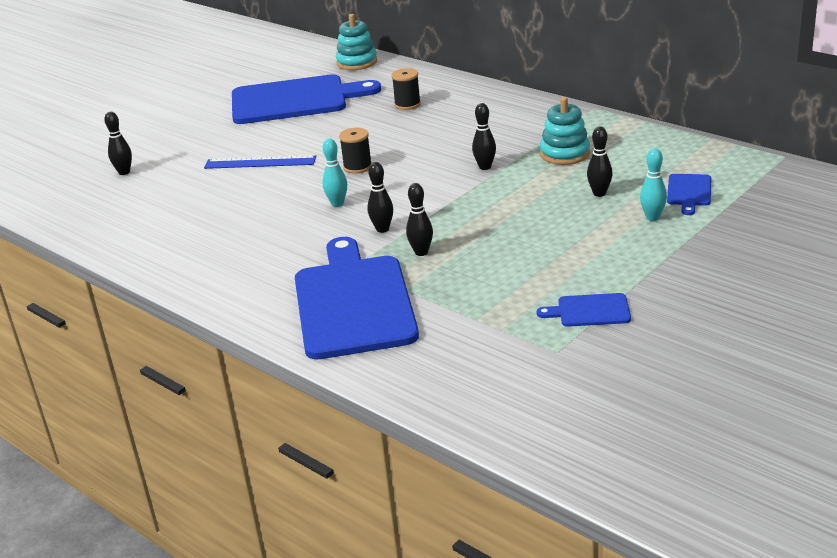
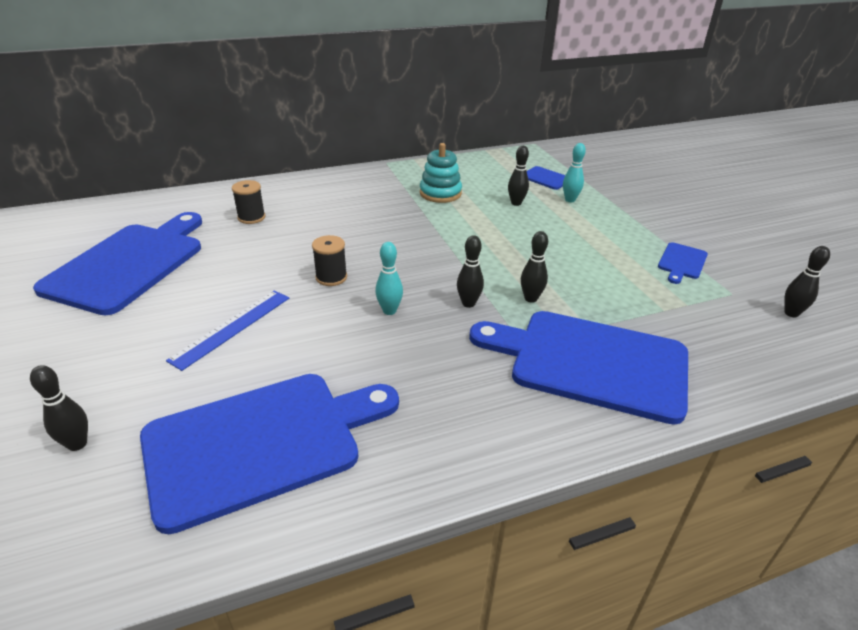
camera: 65 degrees left, 5 degrees up
turquoise stacking toy [336,14,377,70] -> none
black bowling pin [472,103,496,170] -> black bowling pin moved to [784,246,830,318]
none -> blue cutting board [140,374,399,534]

